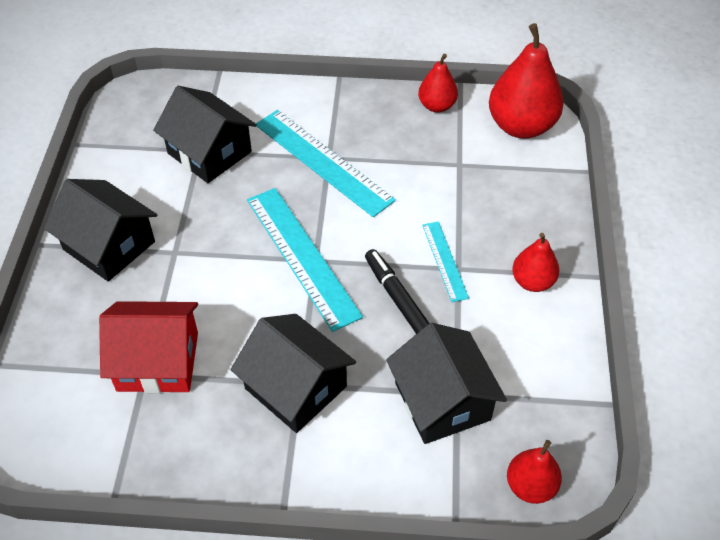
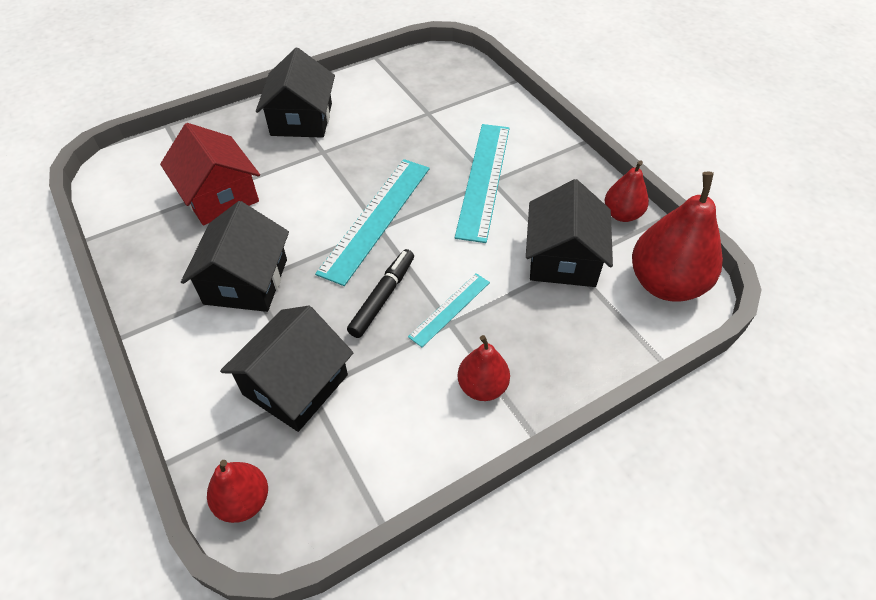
camera: 55 degrees right, 0 degrees up
black house [153,86,257,183] -> black house moved to [526,179,613,287]

